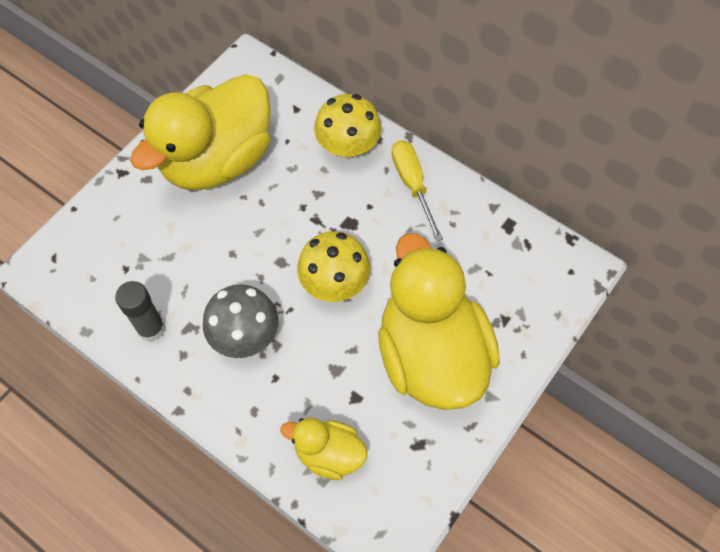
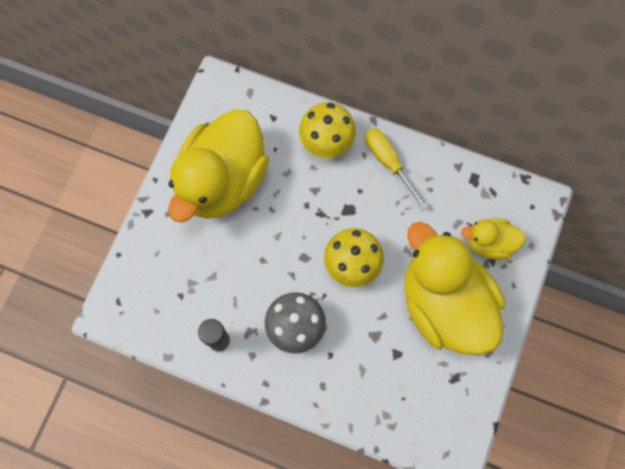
camera: 15 degrees left, 10 degrees up
yellow duck [281,417,367,480] -> yellow duck moved to [461,218,526,260]

